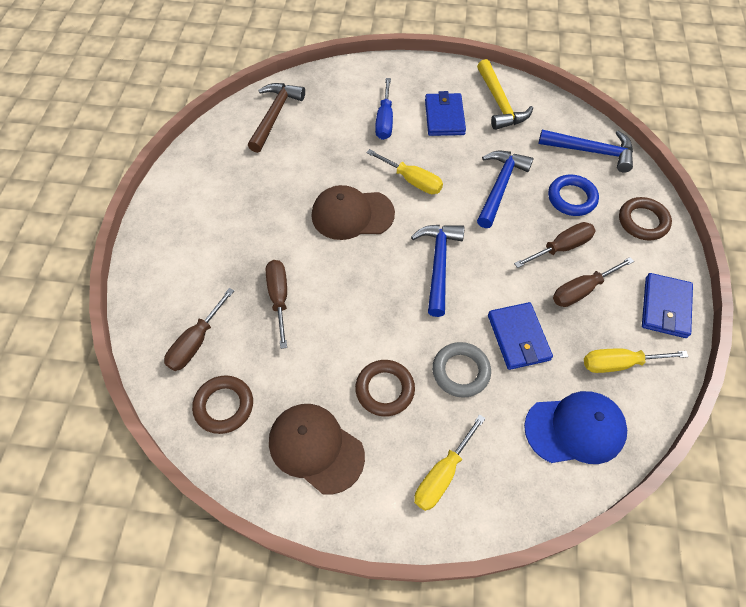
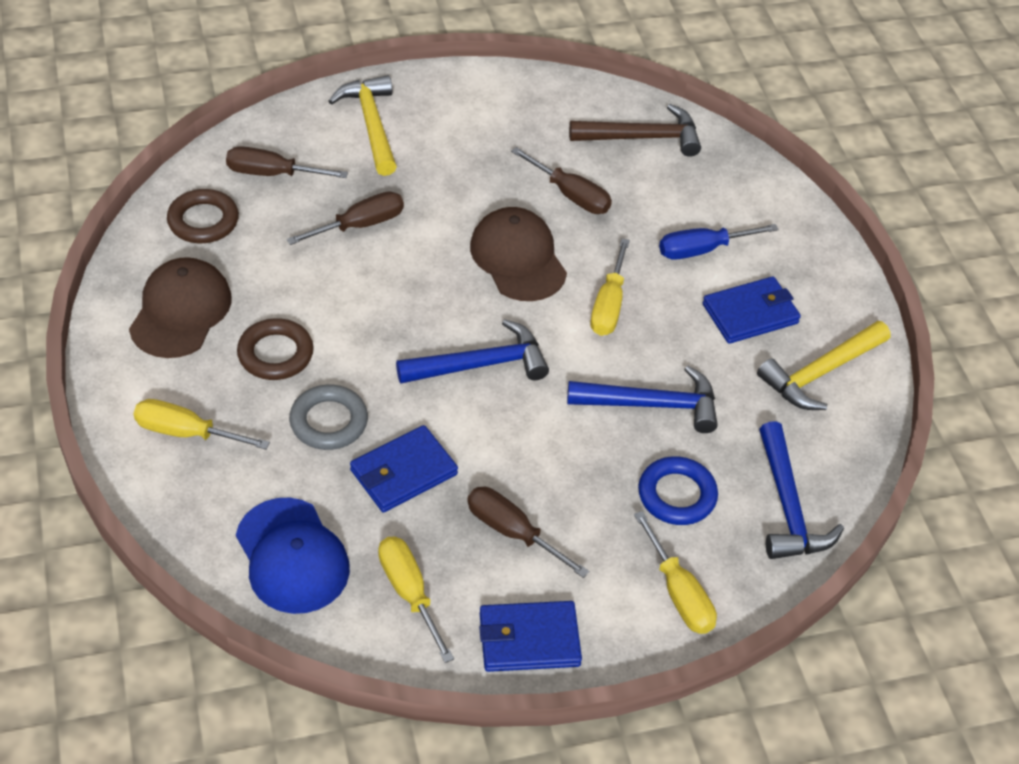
camera: 65 degrees right, 10 degrees down
brown screwdriver [514,222,596,268] -> brown screwdriver moved to [511,147,612,214]
brown ring [619,197,672,241] -> yellow screwdriver [634,511,717,634]
none -> yellow hammer [328,75,397,176]

